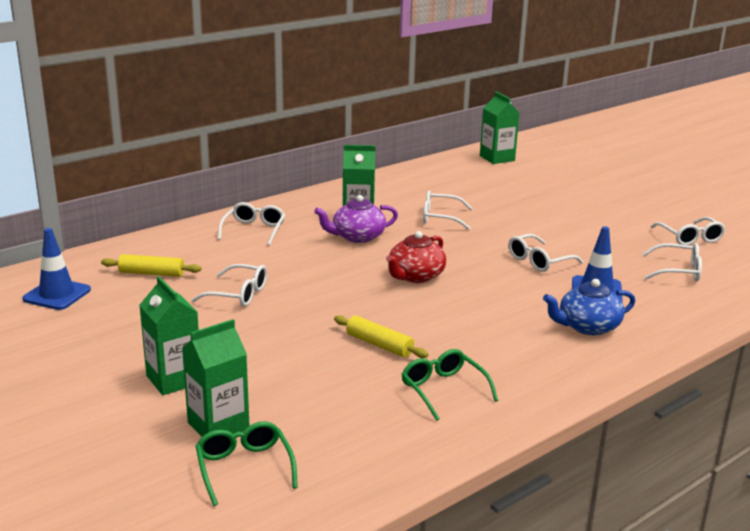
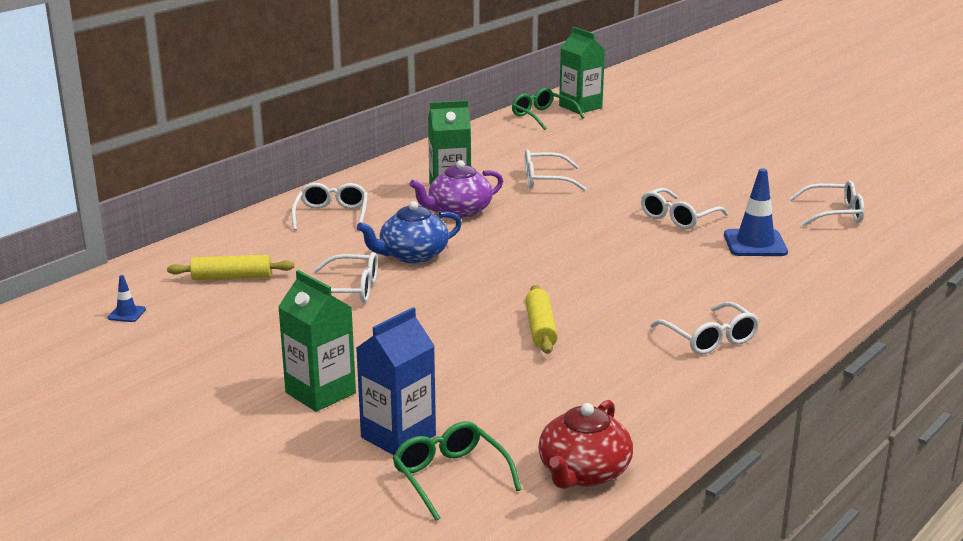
camera: 10 degrees left, 0 degrees up
blue traffic cone [22,228,91,310] -> blue traffic cone [108,275,146,322], size x0.48
green carton [182,319,249,437] -> blue carton [356,307,436,455]
yellow rolling pin [334,315,429,358] -> yellow rolling pin turned 60 degrees clockwise [525,285,558,354]
red teapot [386,231,446,283] -> red teapot moved to [538,400,633,489]
green glasses [401,349,498,421] -> green glasses moved to [512,88,584,130]
blue teapot [543,279,635,335] -> blue teapot moved to [357,201,462,263]
white glasses [651,217,726,245] -> white glasses moved to [650,302,760,355]

